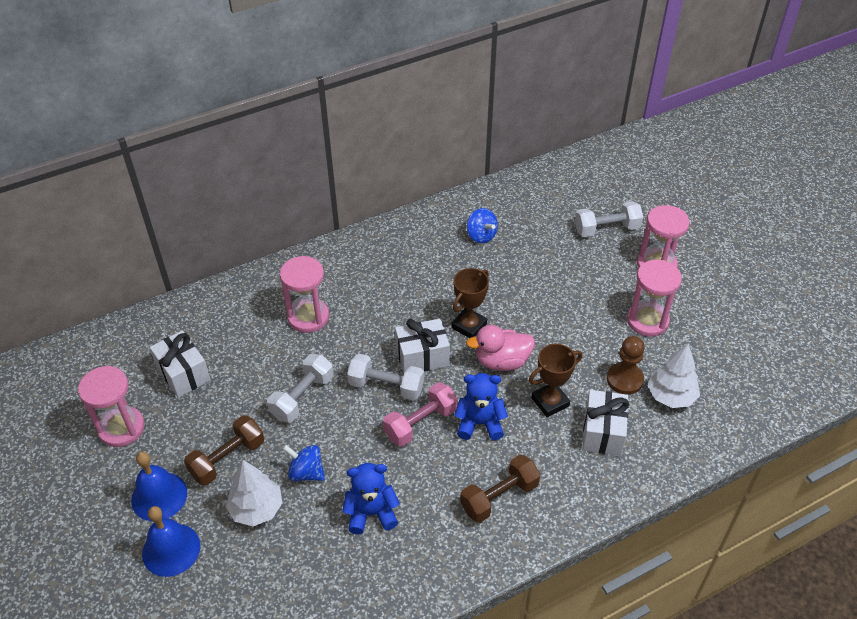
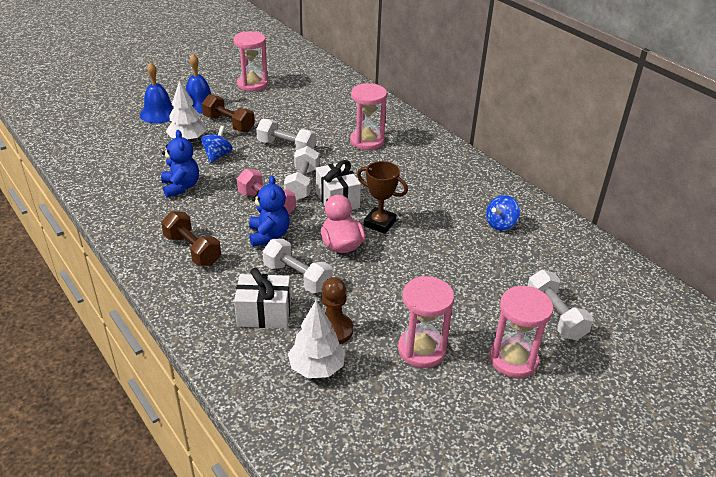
camera: 80 degrees right, 10 degrees down
white gift [150,330,211,398] -> none
brown trophy [529,343,582,417] -> white dumbbell [263,239,332,294]

